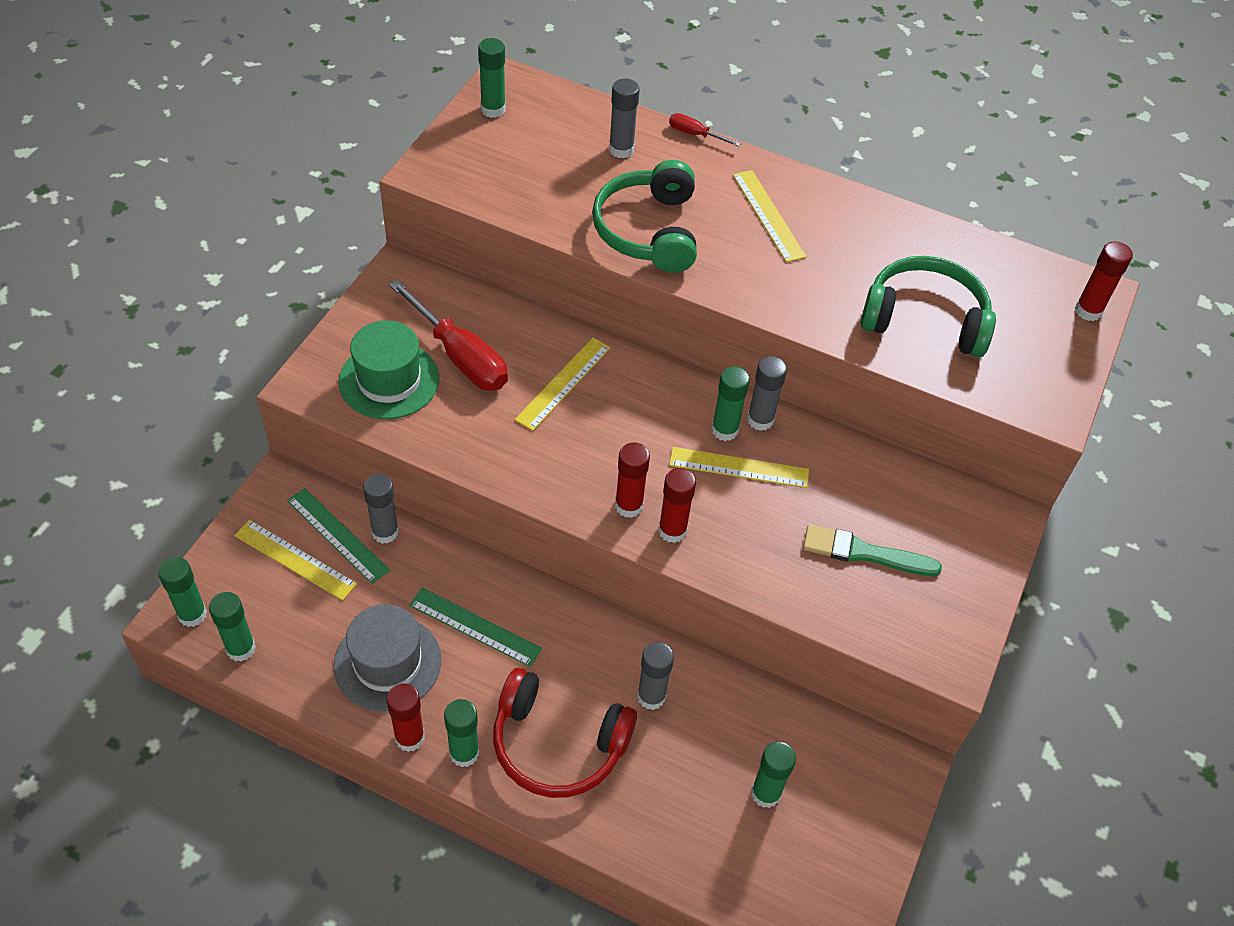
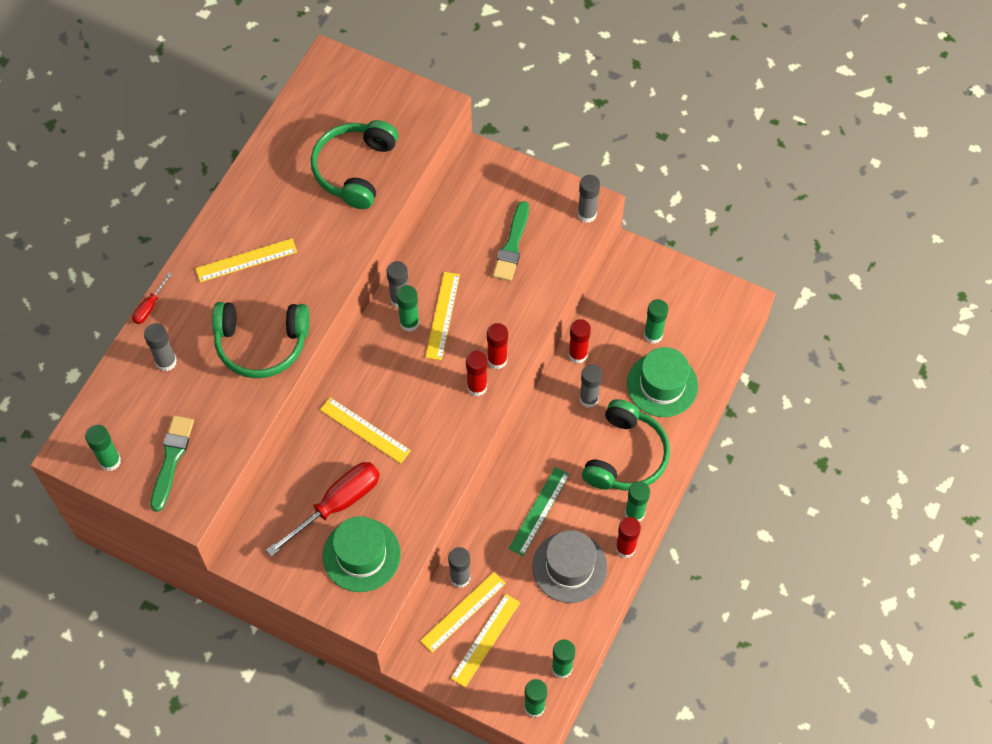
camera: 85 degrees left, 10 degrees up
green ruler [287,488,390,584] -> yellow ruler [420,572,506,653]
red headphones [493,668,637,798] -> green headphones [582,399,670,490]
red glue stick [1075,241,1133,321] -> red glue stick moved to [569,319,591,363]
none -> green brush [151,415,194,512]
none -> grey glue stick [578,175,600,223]
none -> green hat [627,347,698,417]

